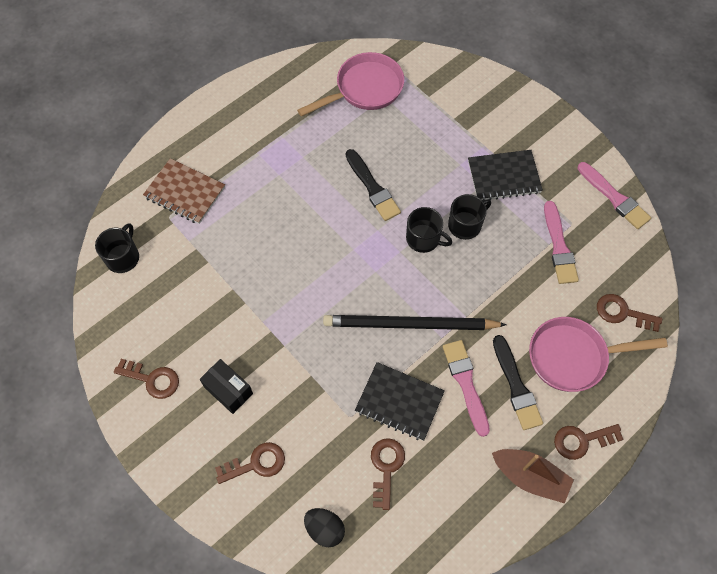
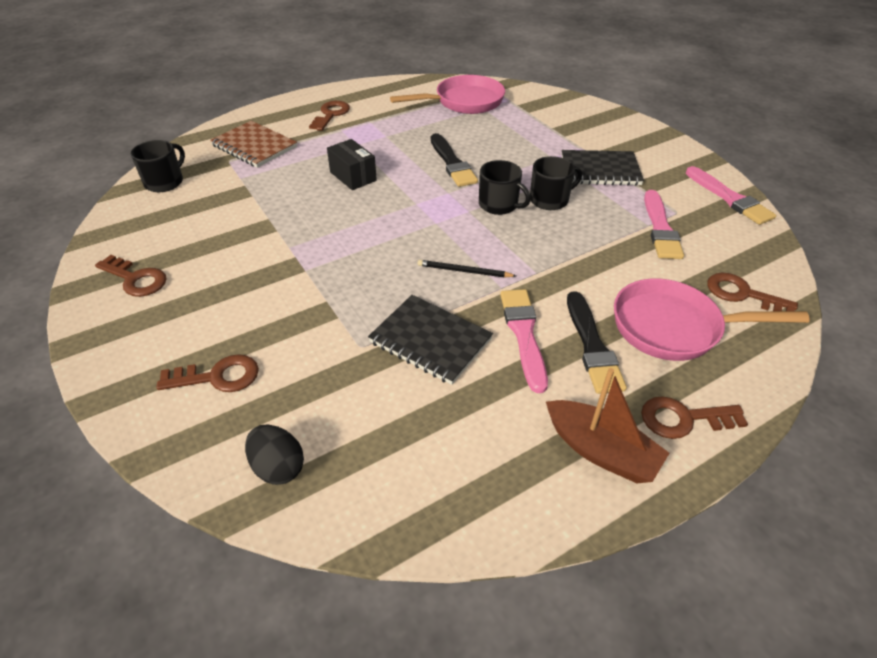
camera: 10 degrees right, 20 degrees down
black box [199,359,253,414] -> black box moved to [327,139,377,190]
black pencil [323,315,507,330] -> black pencil [418,260,516,277], size x0.44
brown key [371,438,405,510] -> brown key moved to [309,101,350,131]

